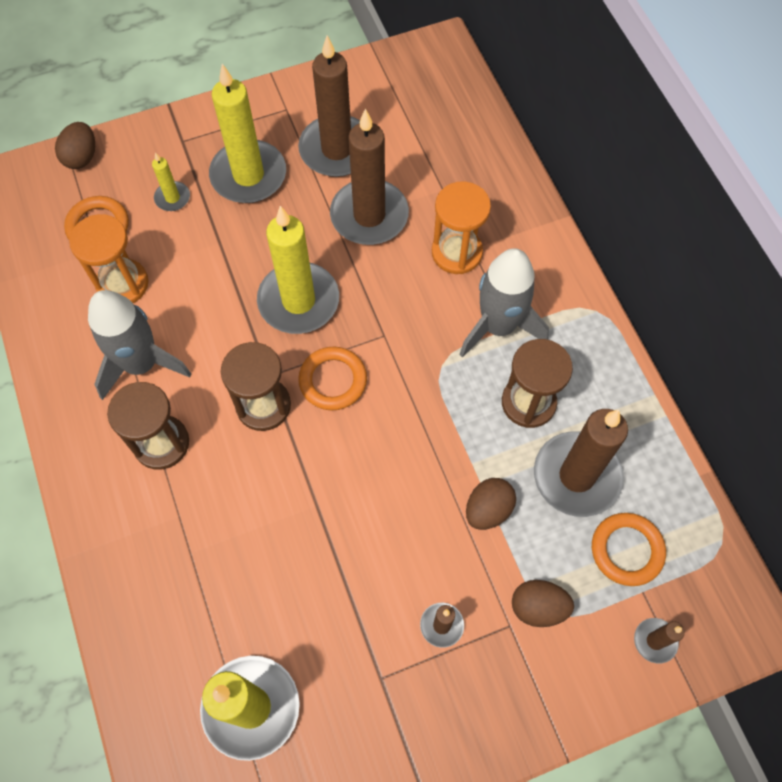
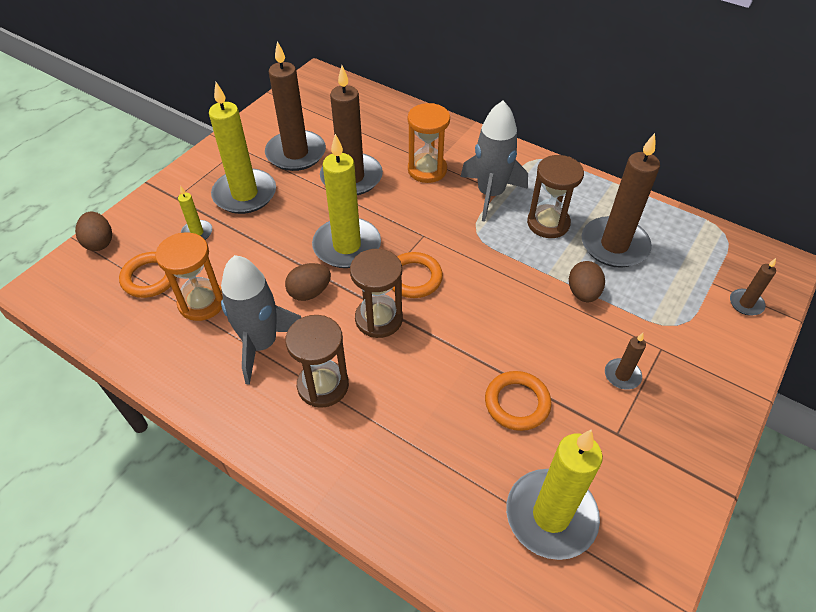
camera: 35 degrees left, 15 degrees down
brown egg [512,580,574,627] -> brown egg moved to [285,263,331,301]
orange ring [592,513,666,586] -> orange ring moved to [485,371,552,431]

